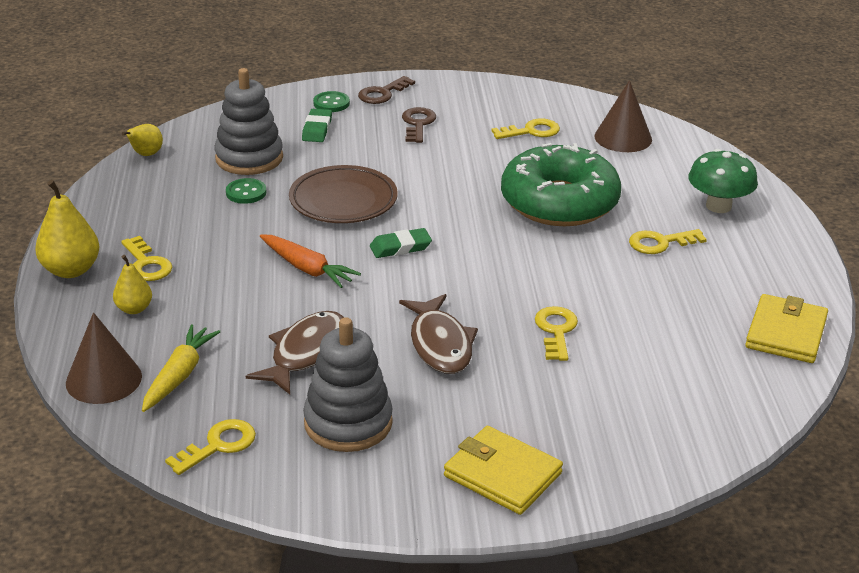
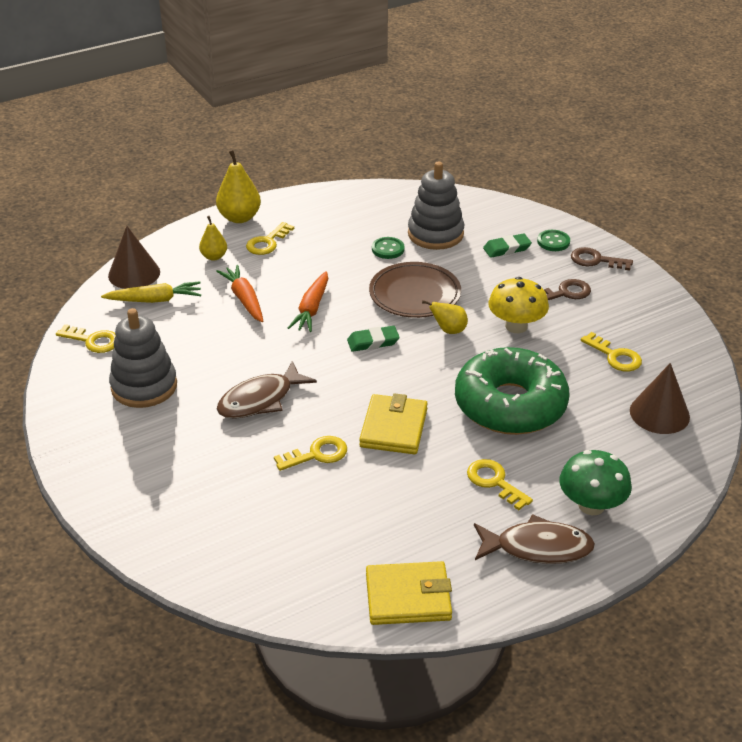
camera: 65 degrees right, 5 degrees up
yellow pear [122,124,163,156] -> yellow pear moved to [422,300,468,334]
brown fish [246,311,344,394] -> brown fish moved to [474,514,595,564]
green eraser [370,228,432,258] -> green eraser turned 60 degrees counterclockwise [347,326,400,352]
yellow wallet [444,426,563,515] -> yellow wallet moved to [359,393,428,454]
none -> orange carrot [216,265,263,322]
none -> yellow mushroom [488,277,549,333]

